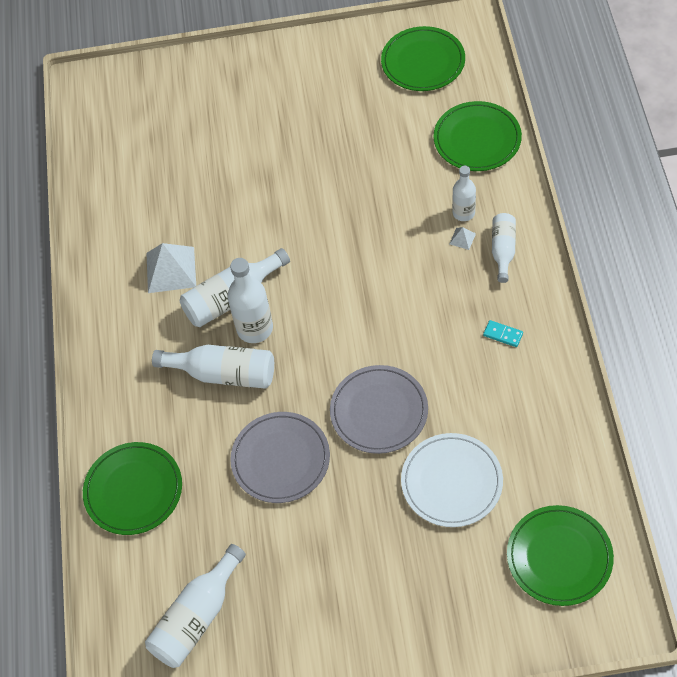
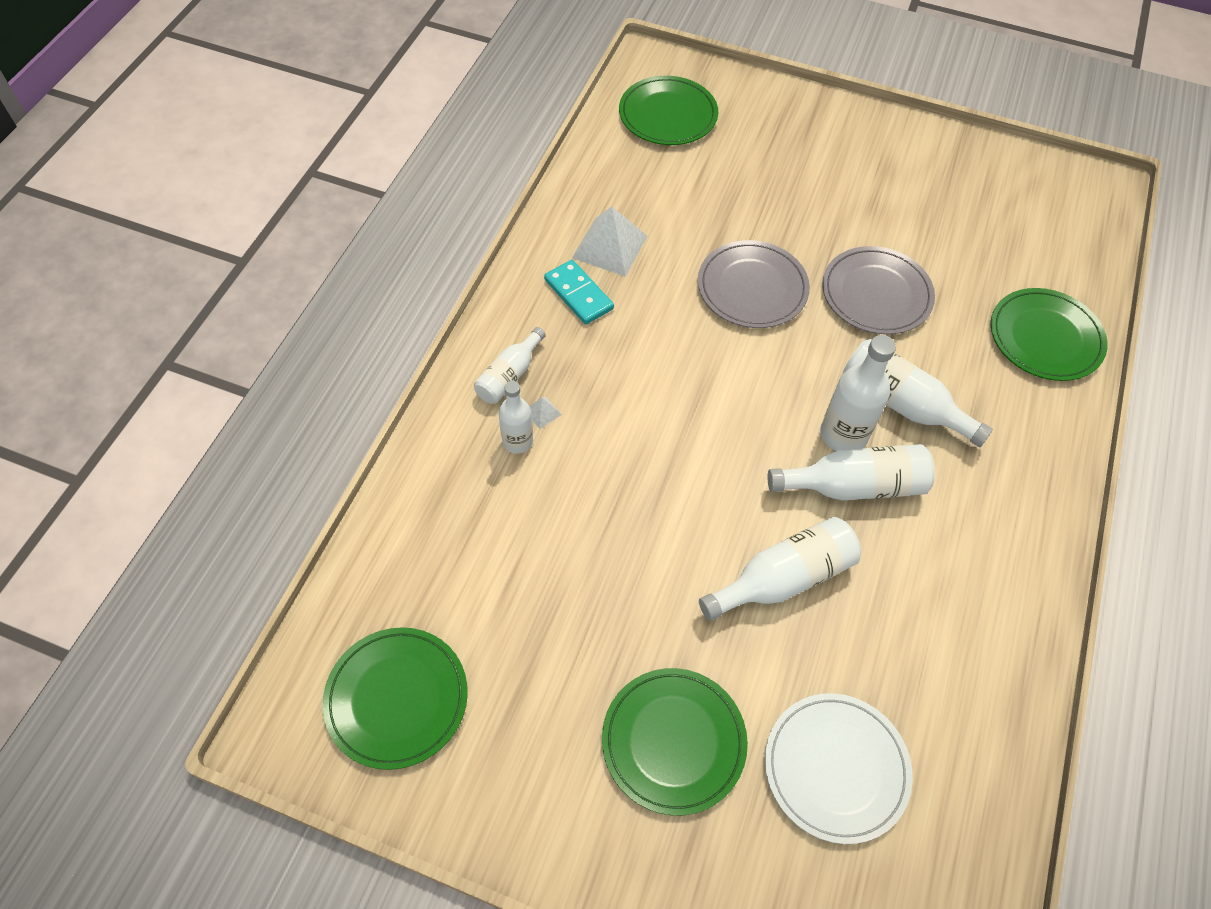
camera: 160 degrees left, 0 degrees up
white bottle [145,544,246,668] -> white bottle moved to [699,517,861,621]
white pyramid [146,243,196,293] -> white pyramid moved to [572,206,648,277]
white plate [401,433,503,527] -> white plate moved to [765,693,913,844]
green plate [434,101,522,171] -> green plate moved to [602,668,748,816]
turquoise domino [483,320,523,347] -> turquoise domino [544,260,614,324], size x1.69

